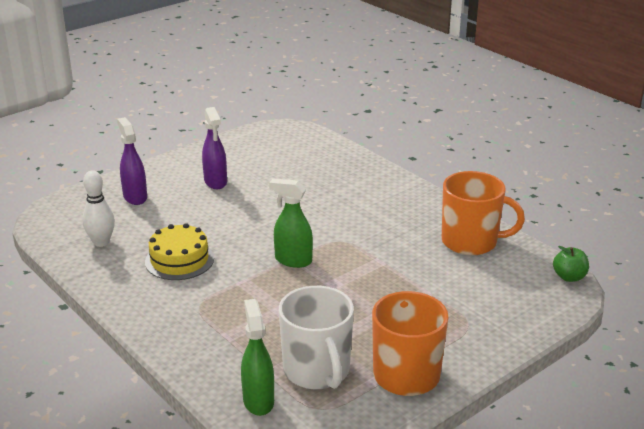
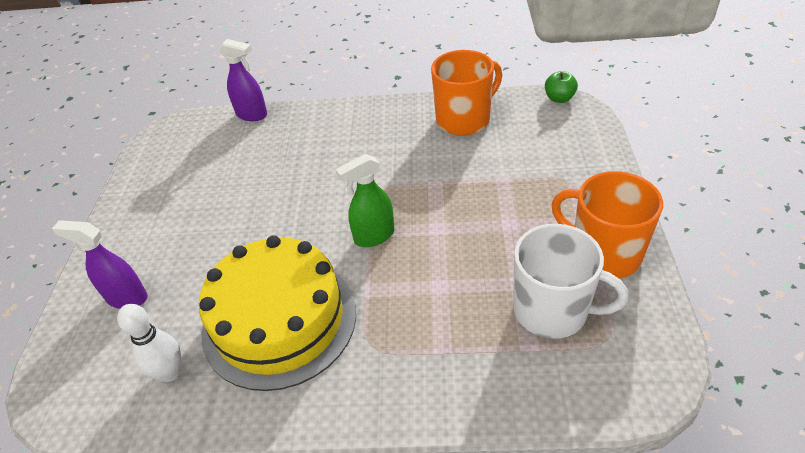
camera: 45 degrees left, 15 degrees up
yellow cake [145,223,214,280] -> yellow cake [199,235,356,391], size x1.81
purple spray bottle [202,107,227,189] -> purple spray bottle moved to [219,39,267,121]
green spray bottle [241,299,274,416] -> none

